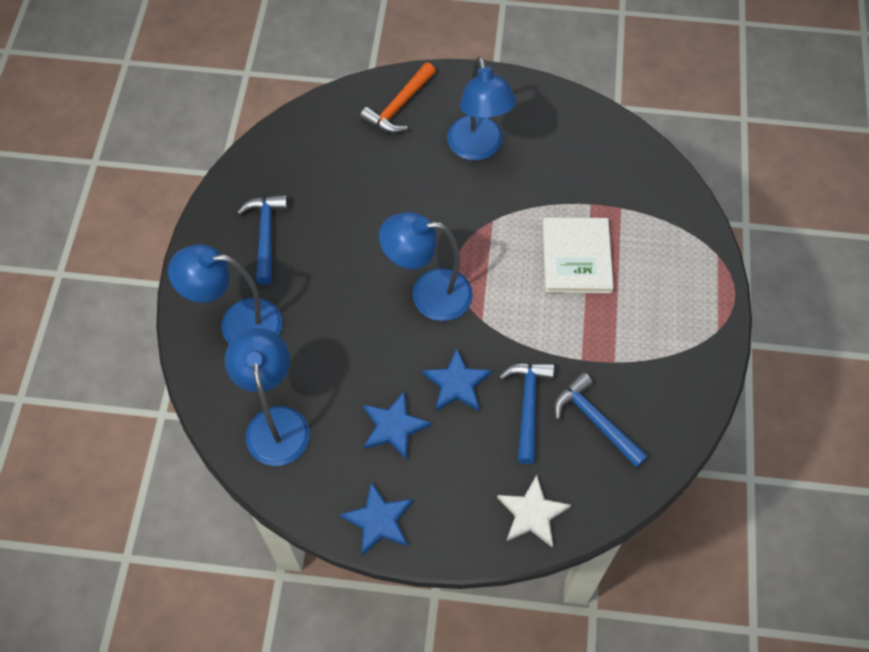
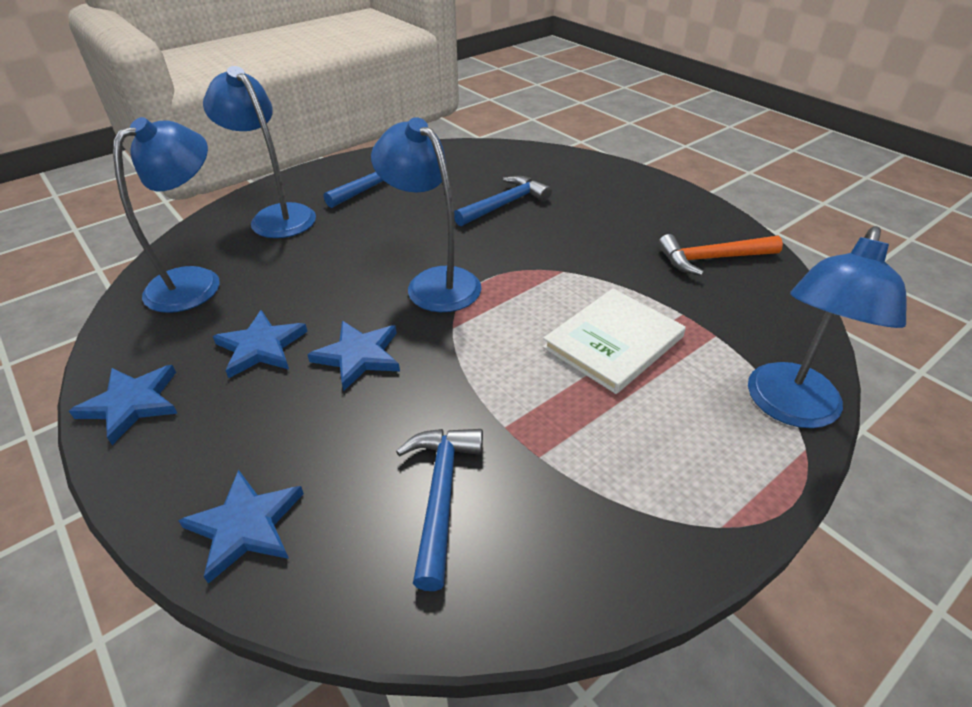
camera: 45 degrees right, 20 degrees down
orange hammer [360,62,436,133] -> orange hammer moved to [658,234,783,276]
blue lamp [447,57,516,160] -> blue lamp moved to [748,226,907,428]
white star [497,475,571,548] -> blue star [178,470,304,584]
blue hammer [499,363,554,464] -> blue hammer moved to [454,176,552,227]

